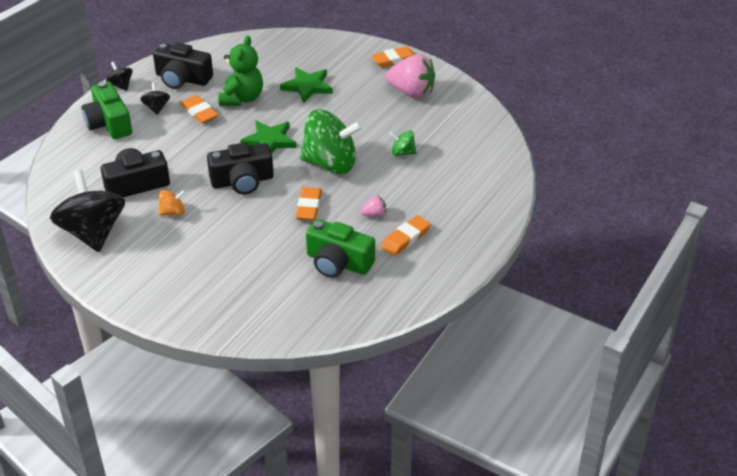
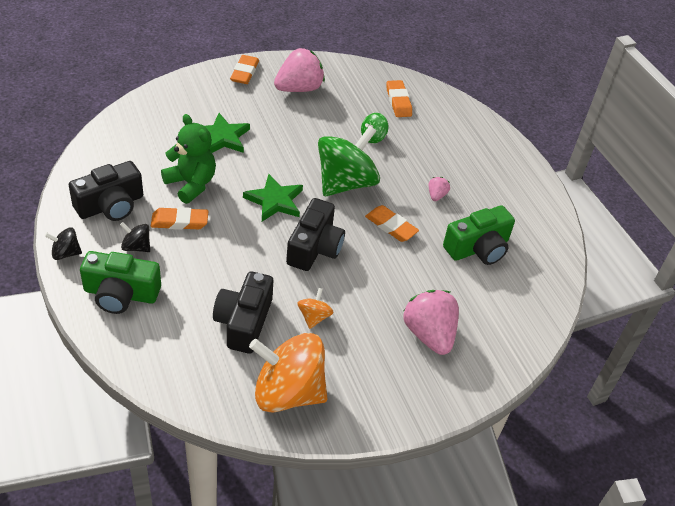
camera: 60 degrees left, 5 degrees up
black spinning top [50,170,125,252] -> orange spinning top [249,333,327,413]
orange eraser [381,215,431,256] -> orange eraser moved to [386,80,412,117]
none -> pink strawberry [403,290,459,355]

